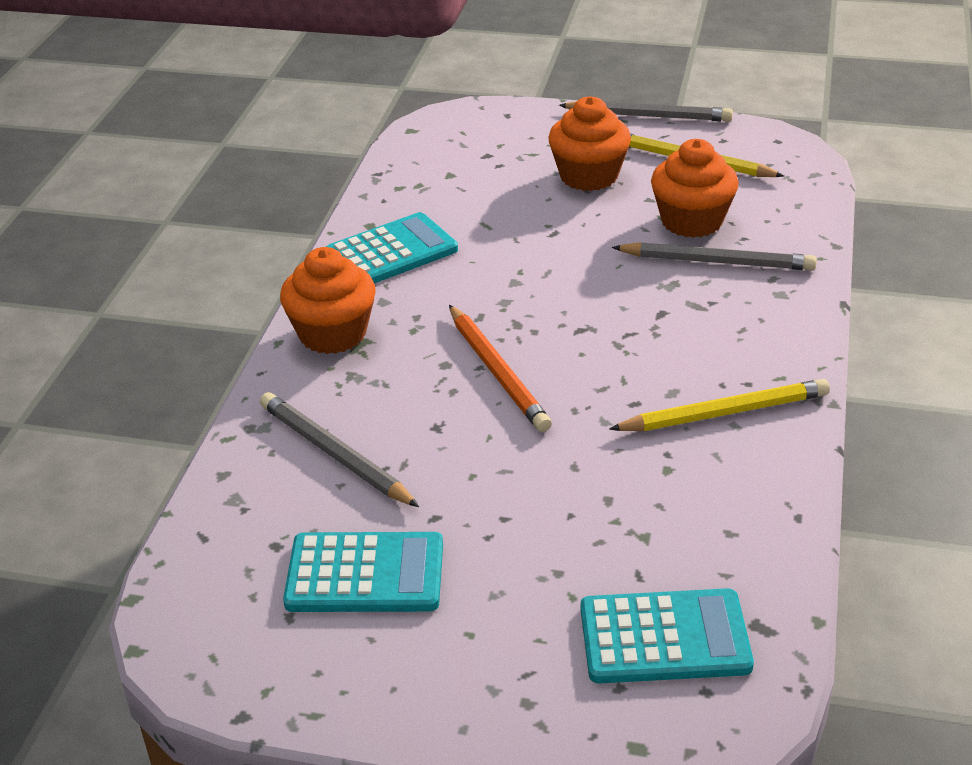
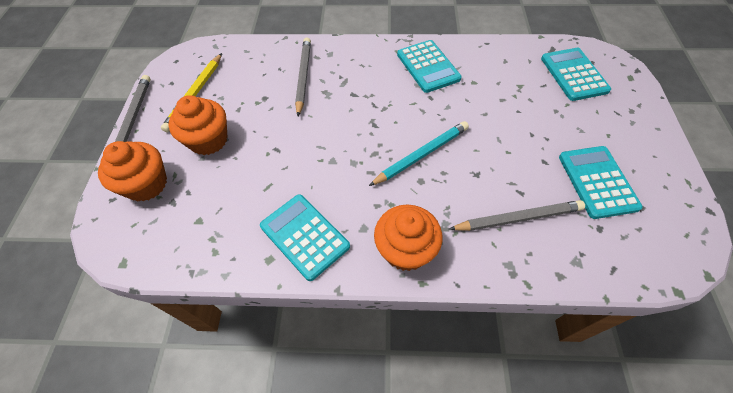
camera: 100 degrees left, 20 degrees up
grey pencil [260,392,419,507] -> grey pencil turned 135 degrees counterclockwise [449,200,585,231]
orange pencil [449,305,552,432] -> turquoise pencil [369,121,469,186]
yellow pencil [609,379,830,431] -> turquoise calculator [397,40,462,93]
orange cupcake [651,139,739,238] -> orange cupcake moved to [98,141,167,202]

